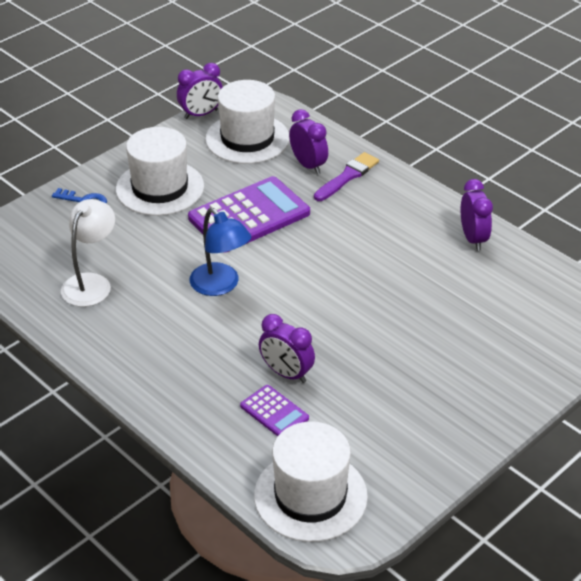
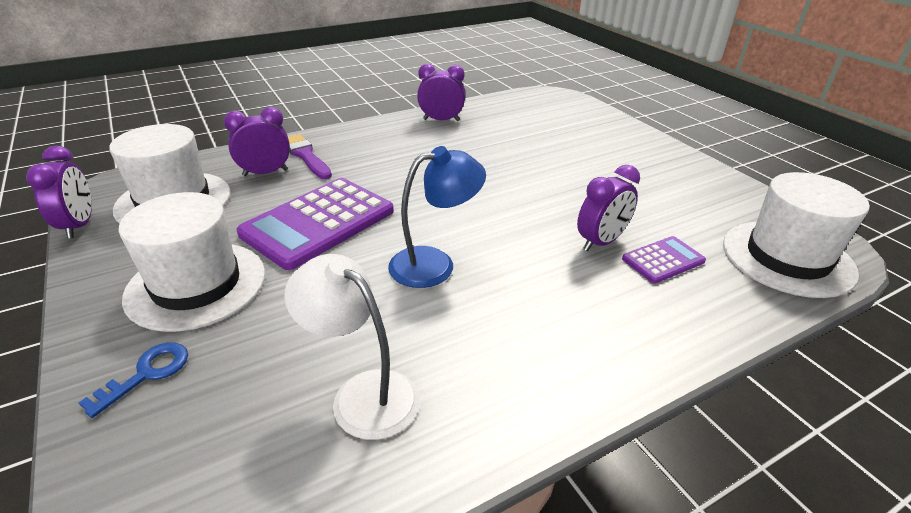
camera: 75 degrees left, 5 degrees down
purple calculator [188,176,310,253] -> purple calculator turned 120 degrees counterclockwise [236,178,394,270]

